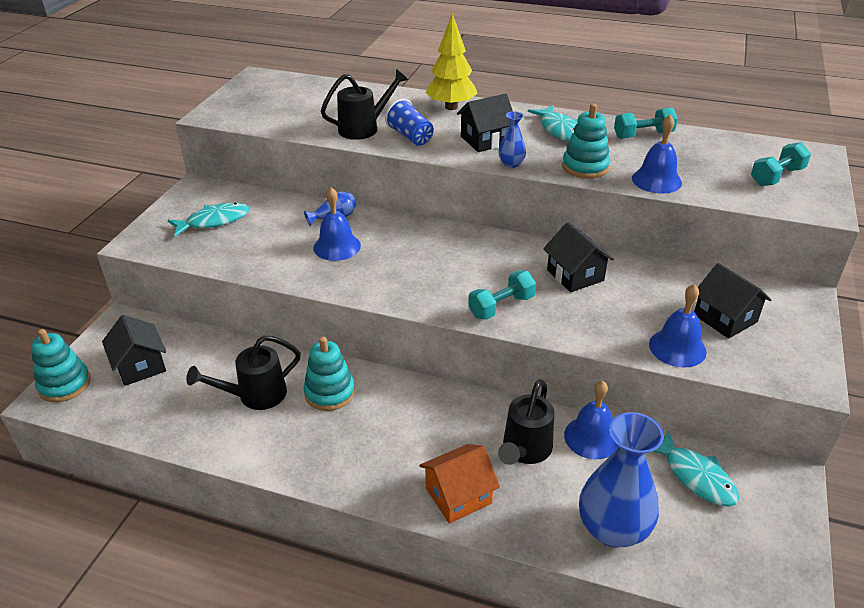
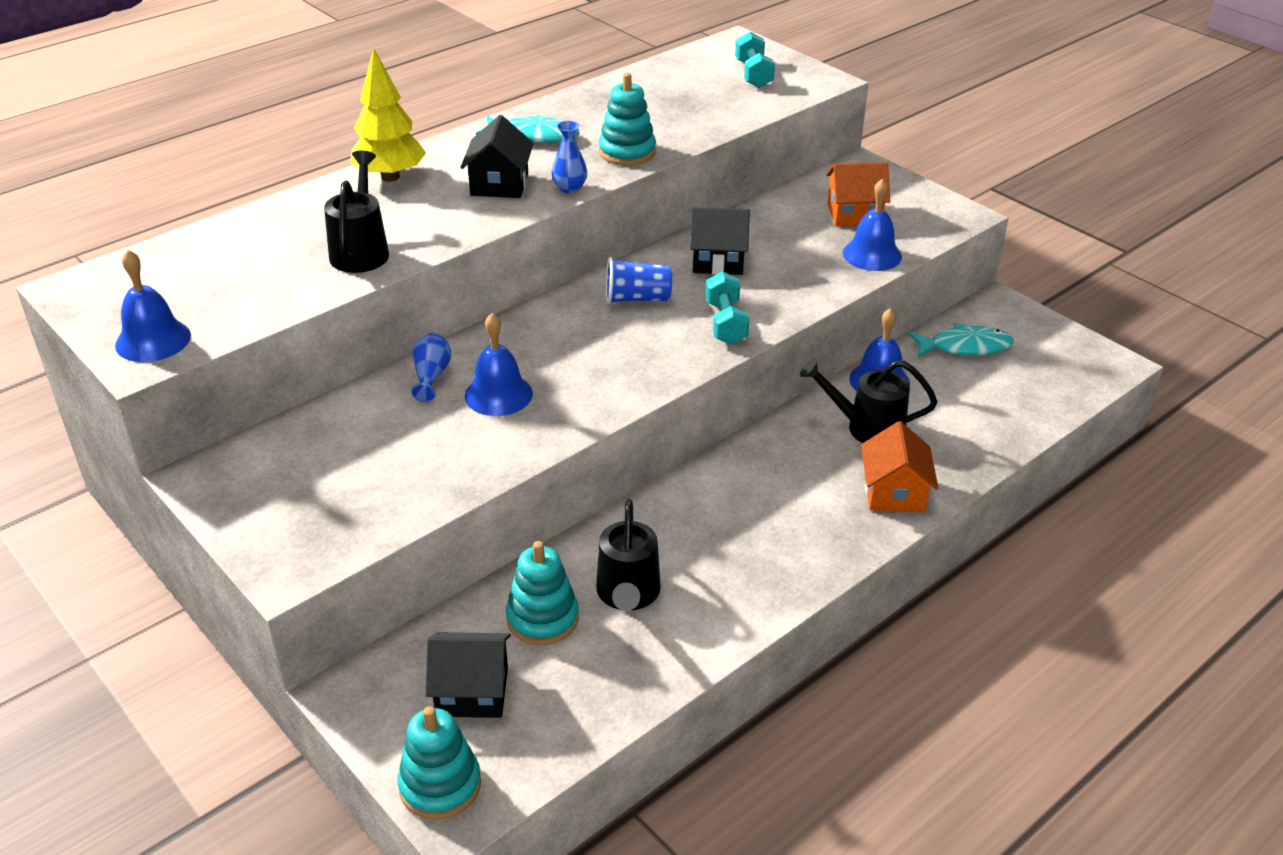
camera: 60 degrees left, 0 degrees up
turquoise fish [168,203,249,237] -> none
turquoise stacking toy [304,337,355,411] -> turquoise stacking toy moved to [506,541,579,645]
blue cup [385,99,434,146] -> blue cup moved to [606,257,672,304]
black watering can [498,379,554,465] -> black watering can turned 135 degrees clockwise [800,358,937,443]
blue vase [579,412,664,547] -> none
turquoise dumbbell [614,108,678,139] -> none
blue bell [632,115,682,193] -> blue bell moved to [115,249,191,362]
black house [694,263,772,339] -> orange house [826,162,890,227]

